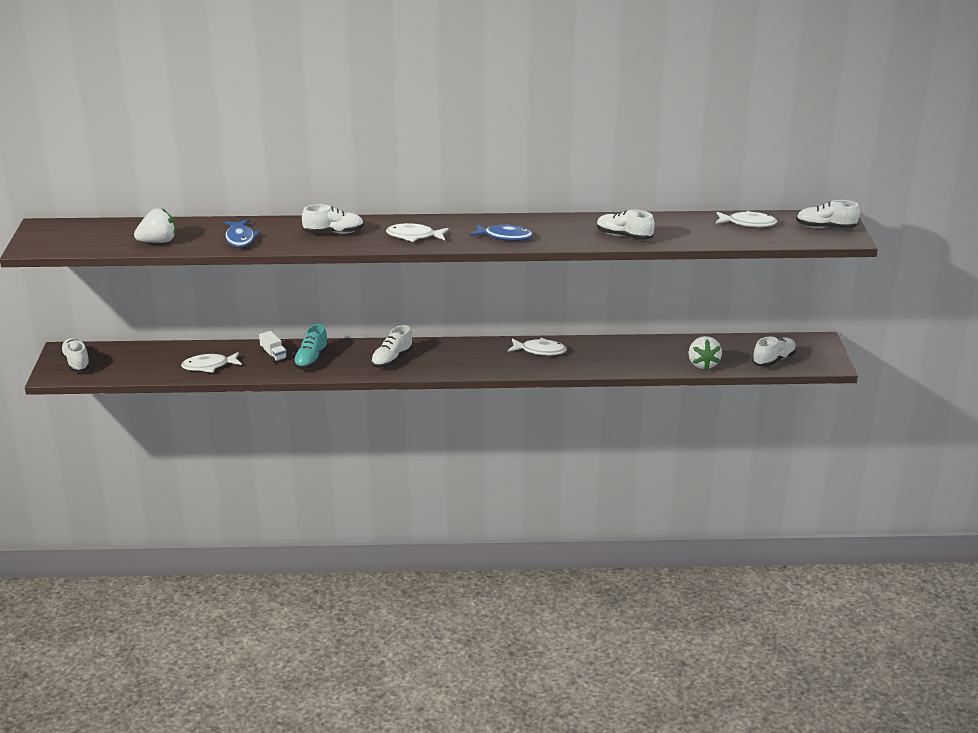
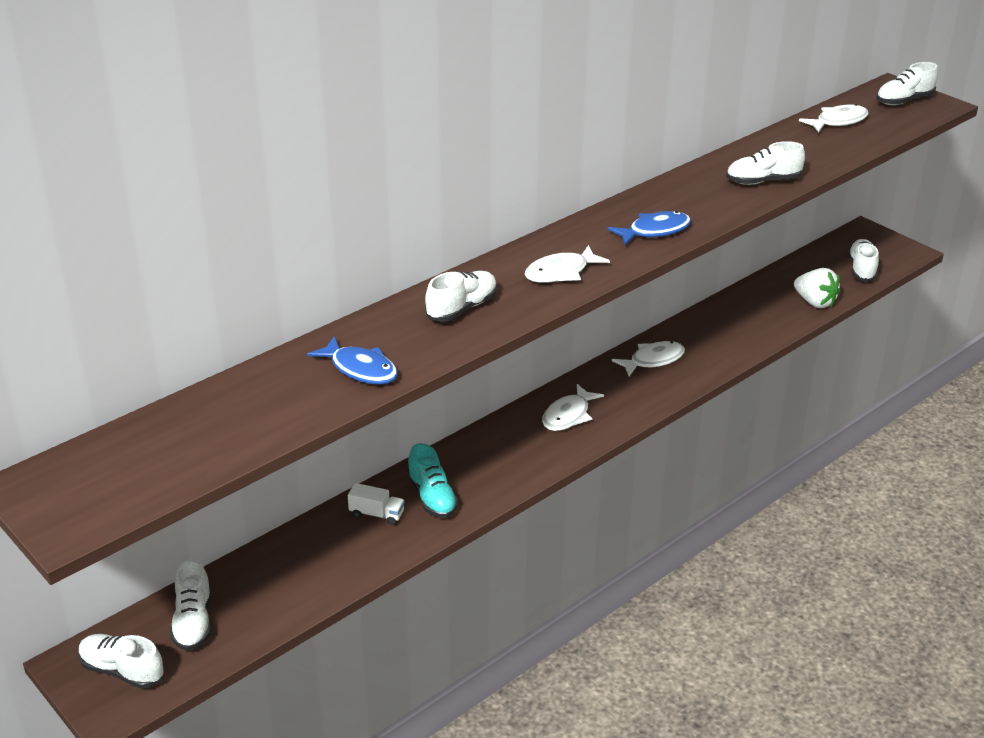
camera: 40 degrees left, 5 degrees up
white strawberry [134,209,176,243] -> none
white fish [181,352,242,373] -> white fish moved to [542,384,604,431]
white shoe [371,325,413,368] -> white shoe moved to [170,559,211,651]

